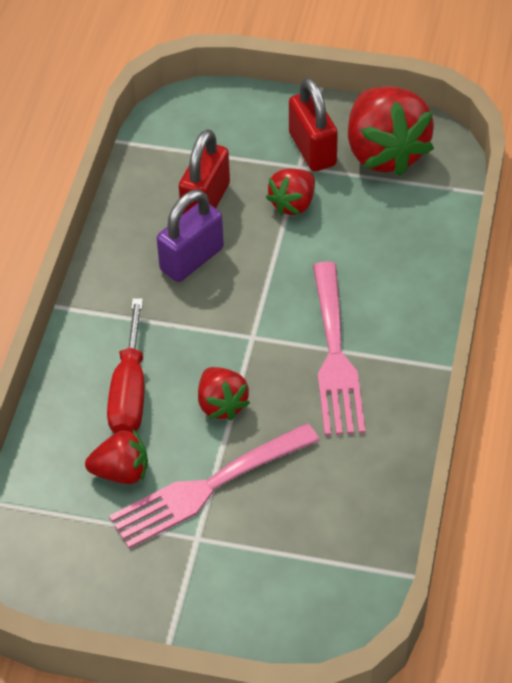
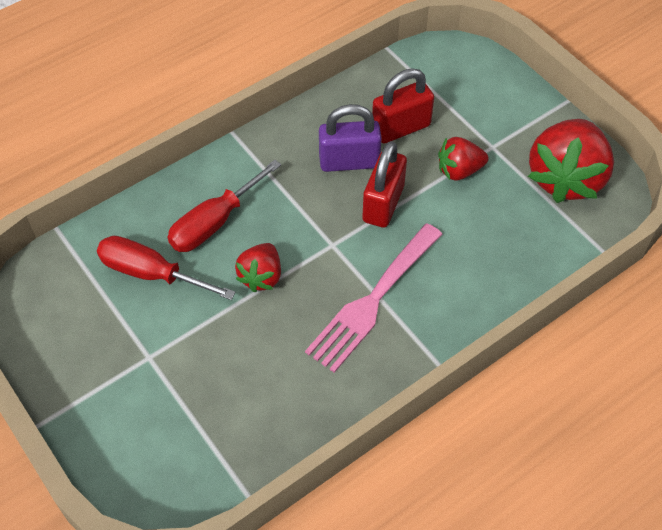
camera: 40 degrees right, 5 degrees up
red strawberry [85,430,148,484] -> red screwdriver [97,236,236,300]
pink fork [109,423,320,549] -> none
red padlock [289,78,338,172] -> red padlock moved to [362,141,407,228]

